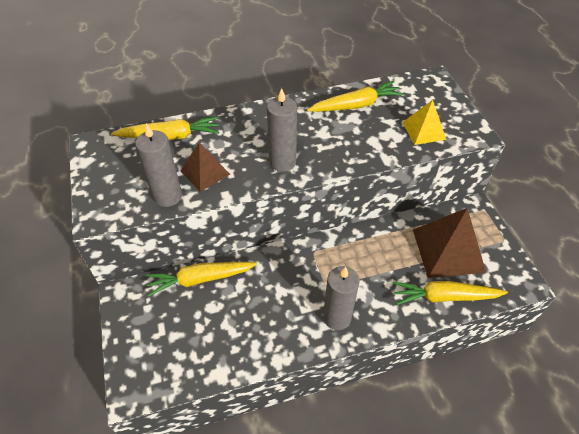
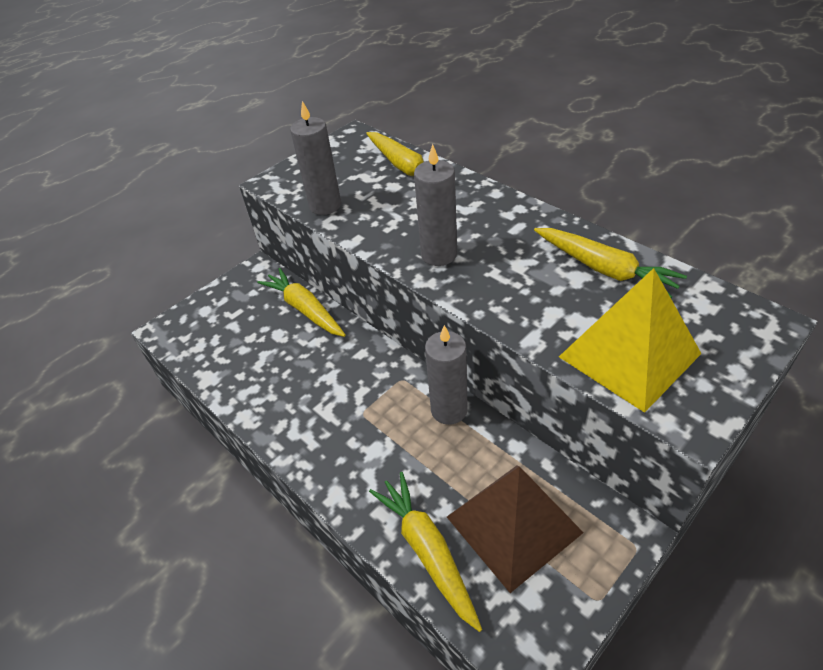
camera: 65 degrees right, 5 degrees down
brown pyramid [181,142,230,192] -> none
grey candle [323,266,360,330] -> grey candle moved to [425,325,468,425]
yellow pyramid [402,100,446,145] -> yellow pyramid [559,268,702,413], size x1.72

